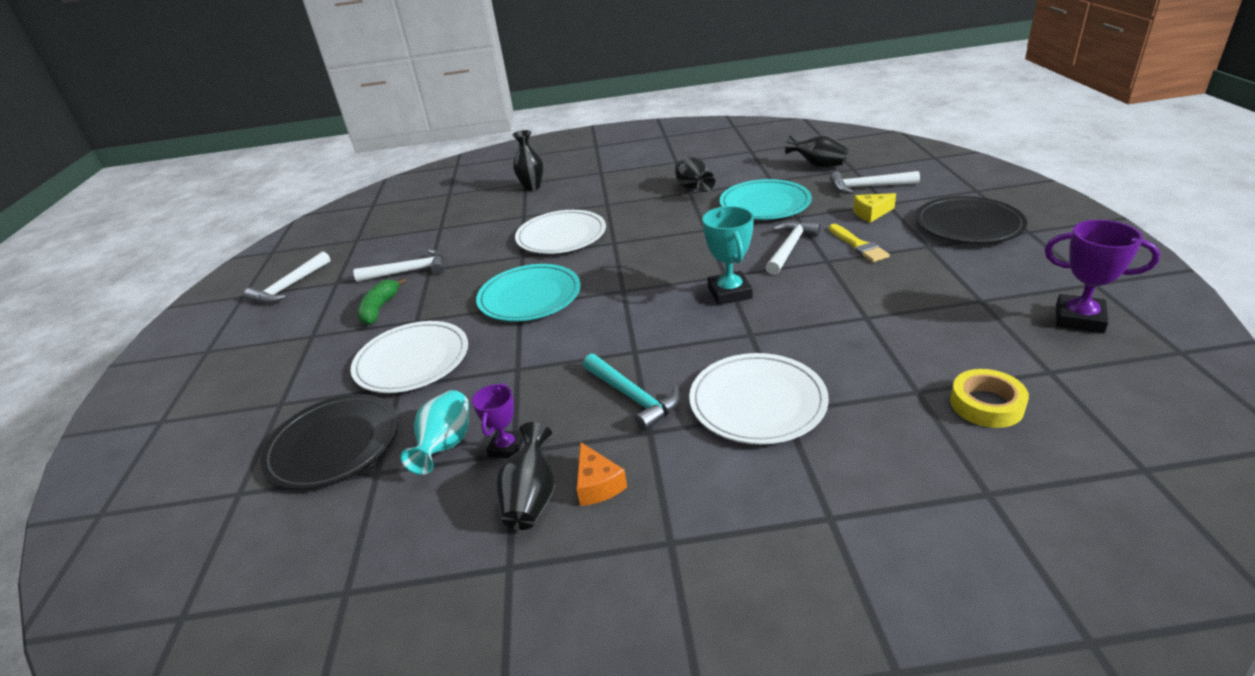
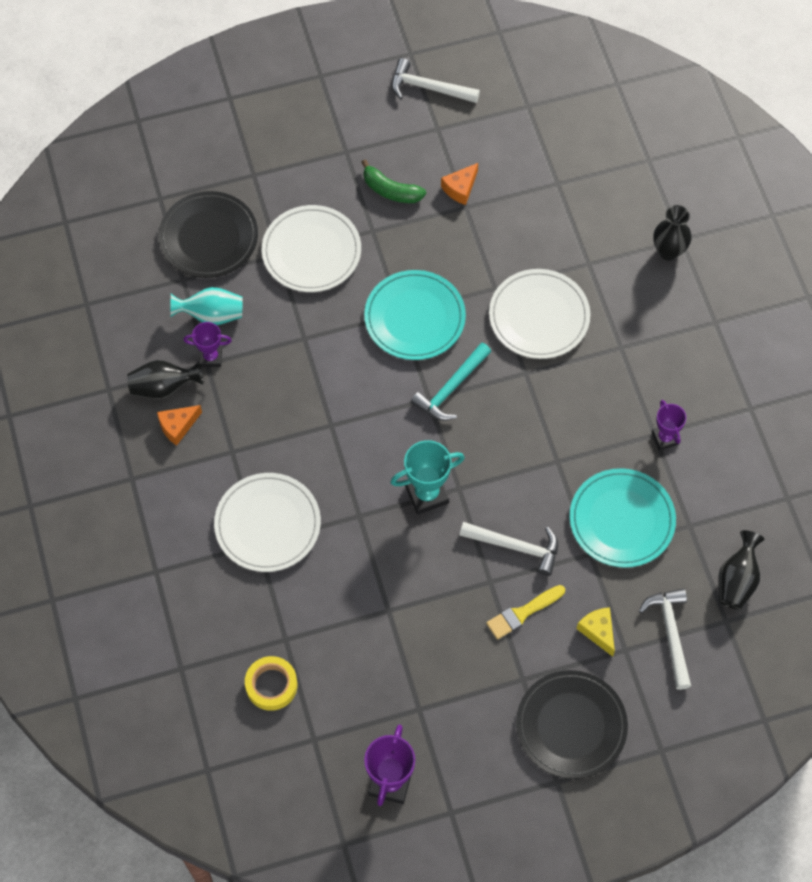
camera: 75 degrees right, 30 degrees up
white hammer [353,249,444,282] -> orange cheese [441,163,478,205]
green banana [357,277,407,325] -> green banana turned 150 degrees counterclockwise [361,159,426,203]
turquoise hammer [583,354,680,431] -> turquoise hammer moved to [411,342,491,421]
black vase [675,157,715,192] -> purple trophy [652,400,686,451]

